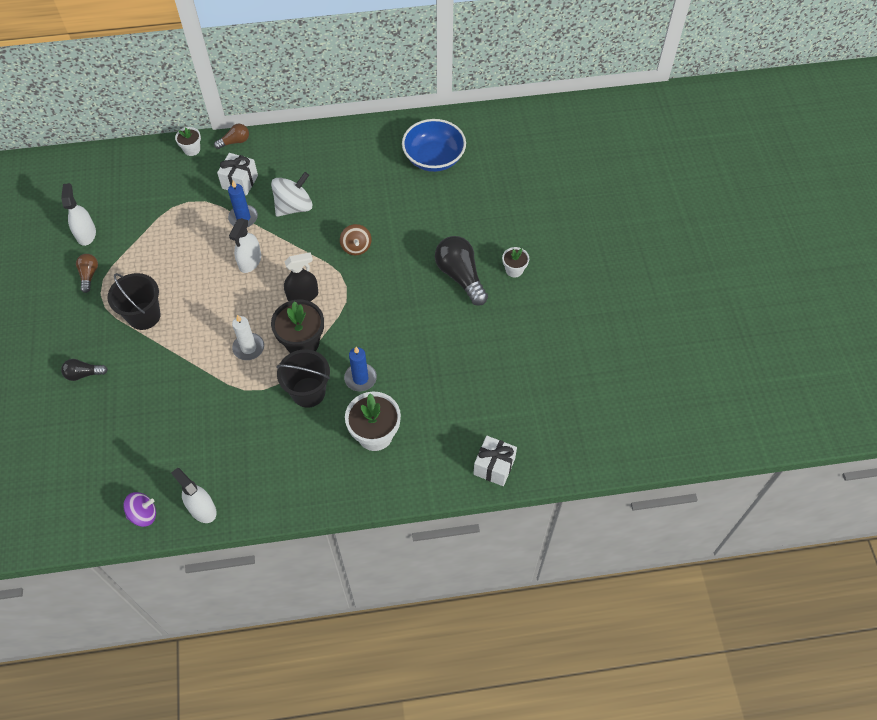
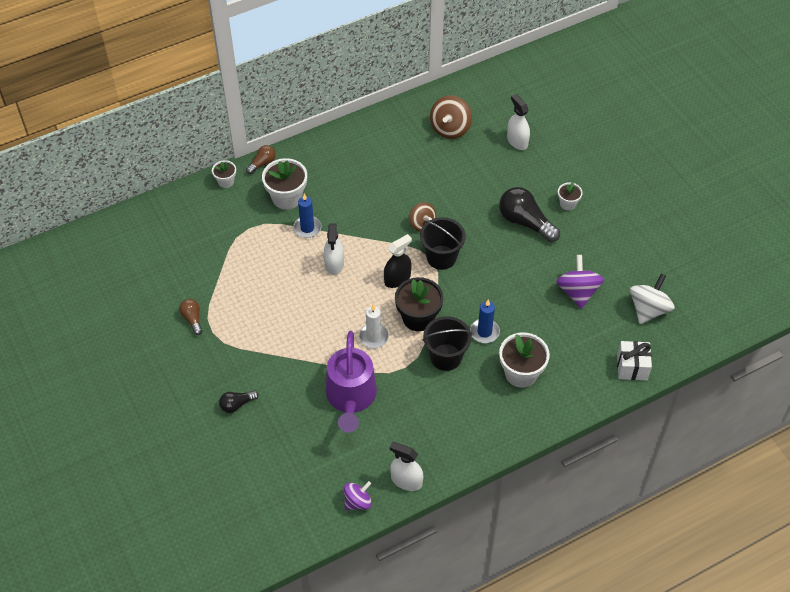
camera: 20 degrees left, 5 degrees down
white spray bottle [61,183,96,246] -> white spray bottle moved to [507,94,530,150]
black bucket [108,273,161,330] -> black bucket moved to [420,217,466,270]
white gift [217,153,258,196] -> white flower pot [262,158,307,210]
white spinning top [271,172,312,217] -> white spinning top moved to [630,274,674,324]
blue bowl [402,119,466,172] -> brown spinning top [430,95,472,139]
none -> purple watering can [326,331,377,433]
none -> purple spinning top [556,255,604,309]

